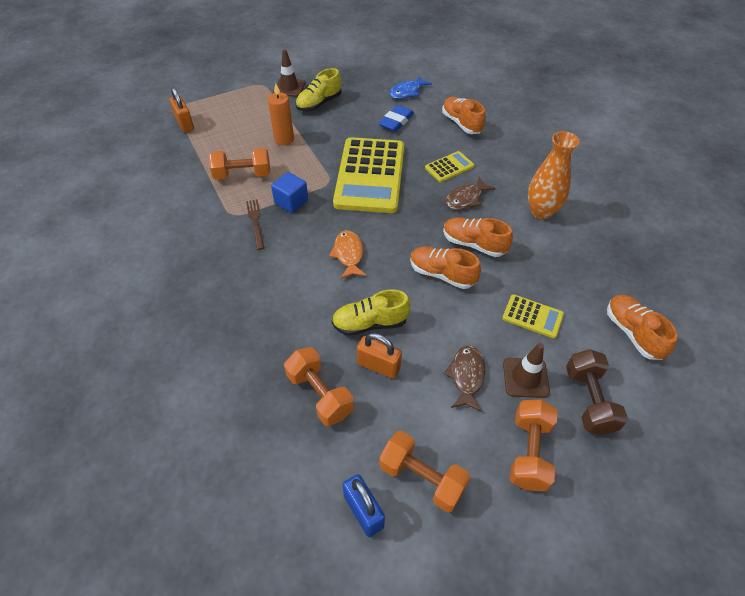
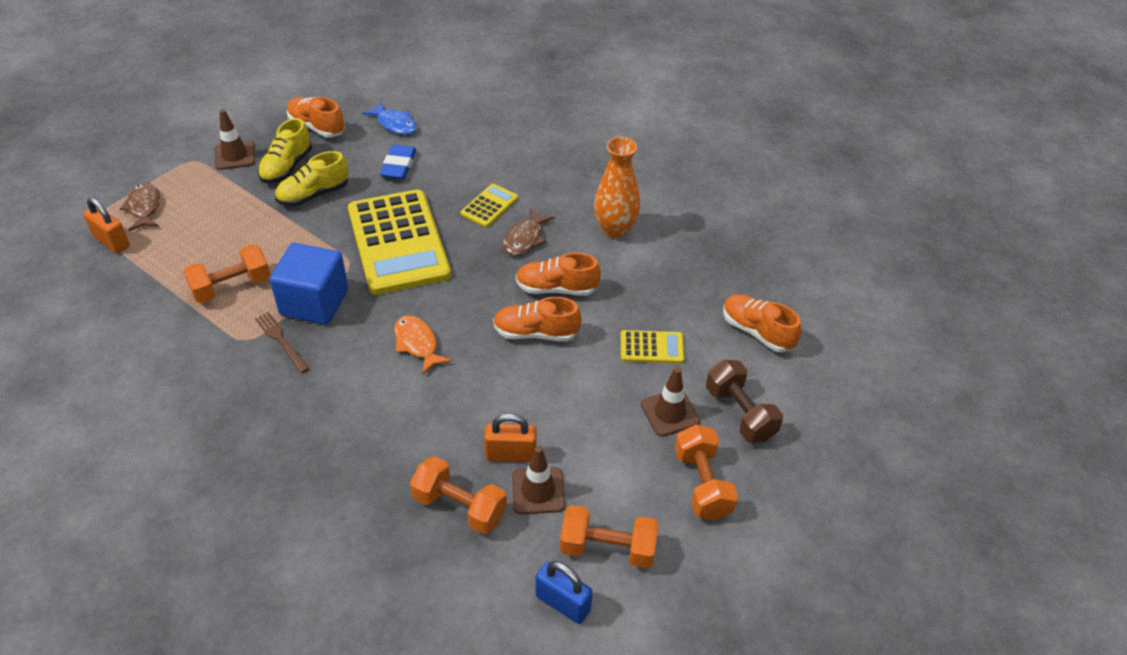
camera: 25 degrees left, 5 degrees down
orange candle [268,83,294,145] -> none
blue cube [271,172,308,213] -> blue cube [270,243,348,324], size x1.63
yellow shoe [331,289,410,336] -> yellow shoe moved to [275,151,349,206]
blue fish [389,76,432,99] -> blue fish turned 75 degrees counterclockwise [362,102,417,135]
orange shoe [442,97,486,134] -> orange shoe moved to [287,97,345,138]
brown fish [444,345,485,412] -> brown fish moved to [120,183,160,231]
none -> brown traffic cone [512,446,565,514]

